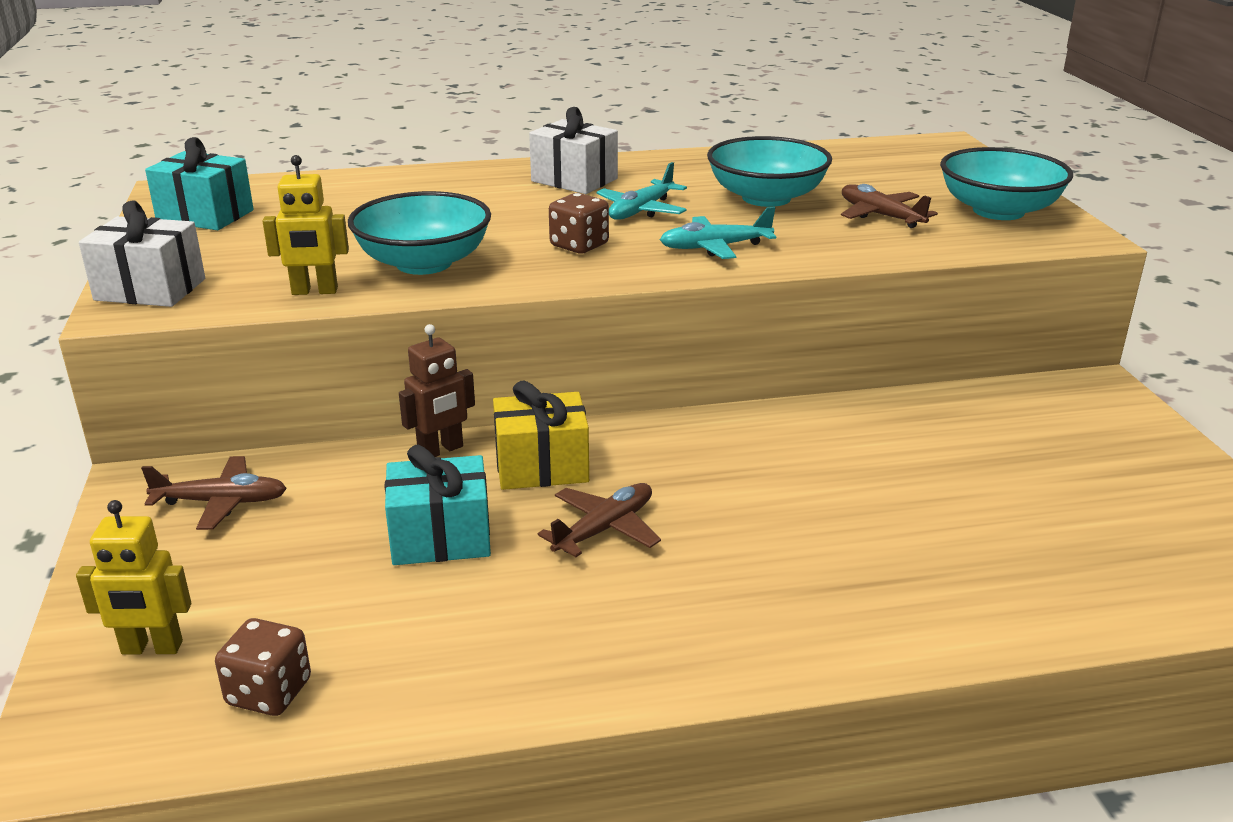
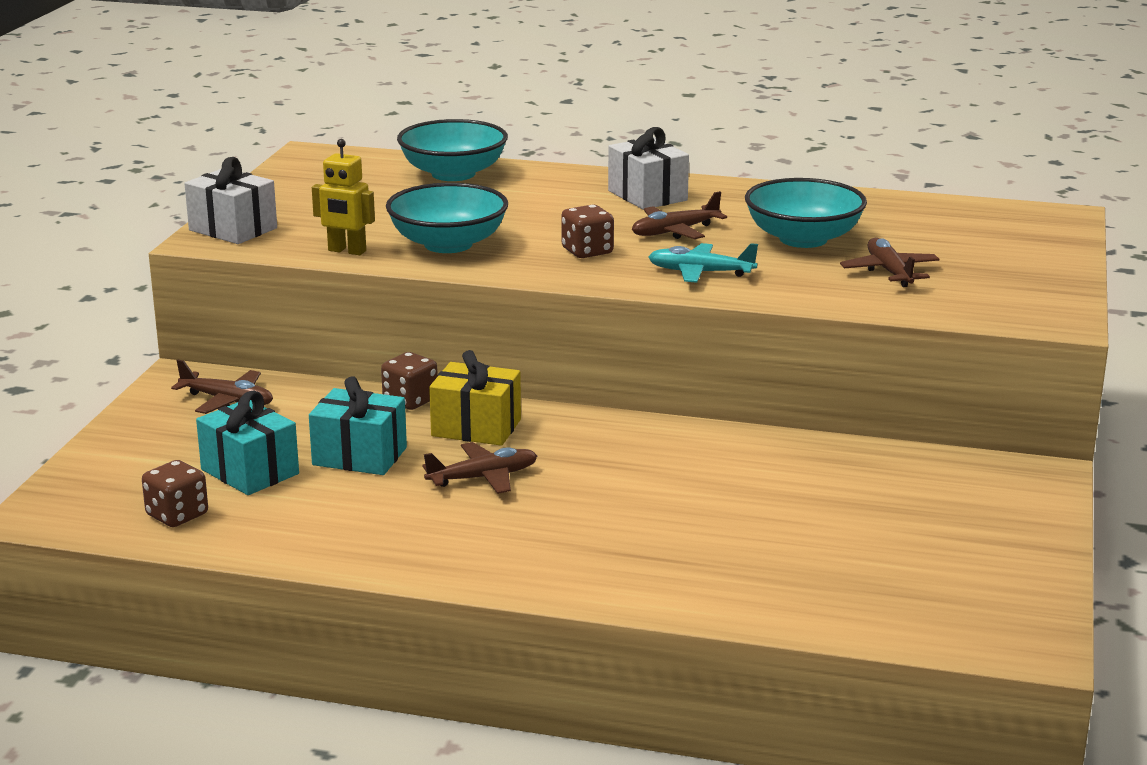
camera: 25 degrees right, 5 degrees down
yellow robot [76,500,191,655] -> none
turquoise gift [145,137,254,230] -> turquoise gift moved to [196,391,299,495]
brown robot [399,324,475,457] -> brown dice [381,352,438,410]
turquoise plane [596,162,687,220] -> brown plane [632,191,727,239]
turquoise bowl [940,147,1073,220] -> turquoise bowl moved to [397,119,508,181]

